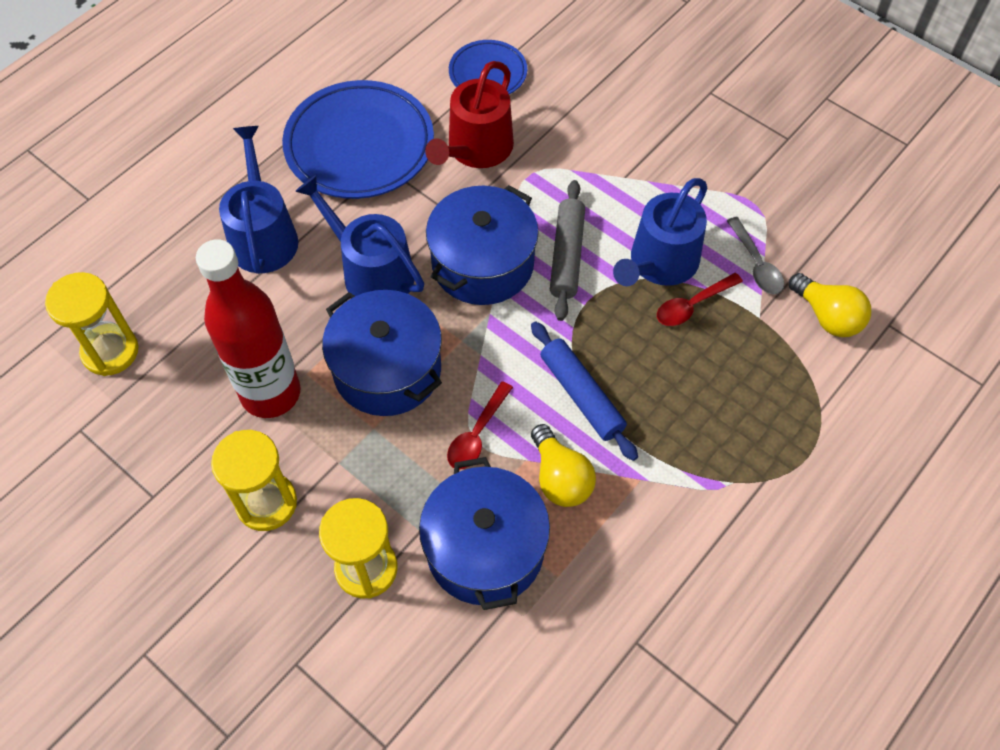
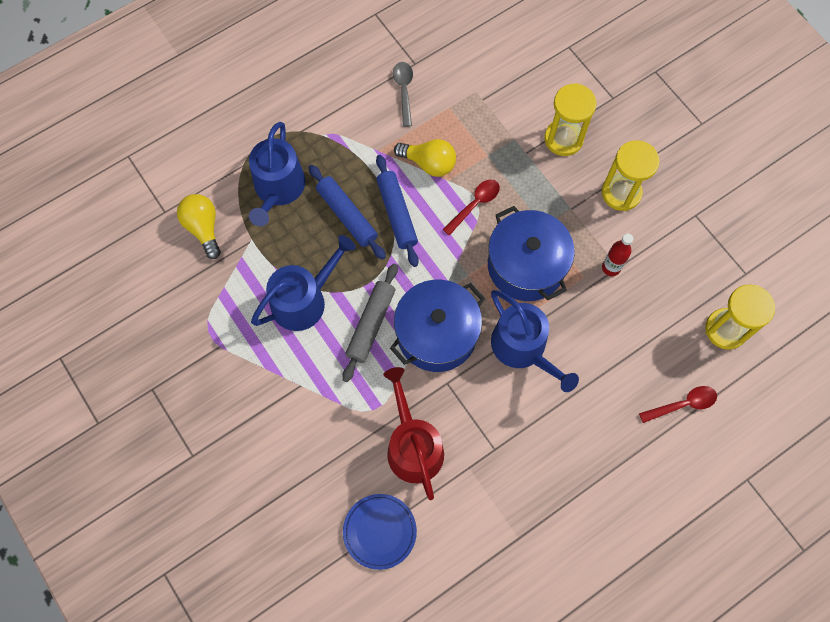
camera: 165 degrees left, 10 degrees up
red bottle [196,239,301,418] -> red bottle [602,234,633,276], size x0.44
blue watering can [219,126,298,274] -> blue watering can moved to [249,122,305,226]
blue plate [282,80,434,199] -> none
blue pot [419,457,550,610] -> none
red watering can [425,61,514,168] -> red watering can turned 60 degrees counterclockwise [383,367,444,500]
yellow light bulb [531,424,596,507] -> yellow light bulb turned 120 degrees clockwise [394,139,456,177]
red spoon [657,273,743,326] -> red spoon moved to [639,386,717,423]
grey spoon [727,217,784,294] -> grey spoon moved to [393,62,413,127]
none -> blue rolling pin [308,165,386,260]

